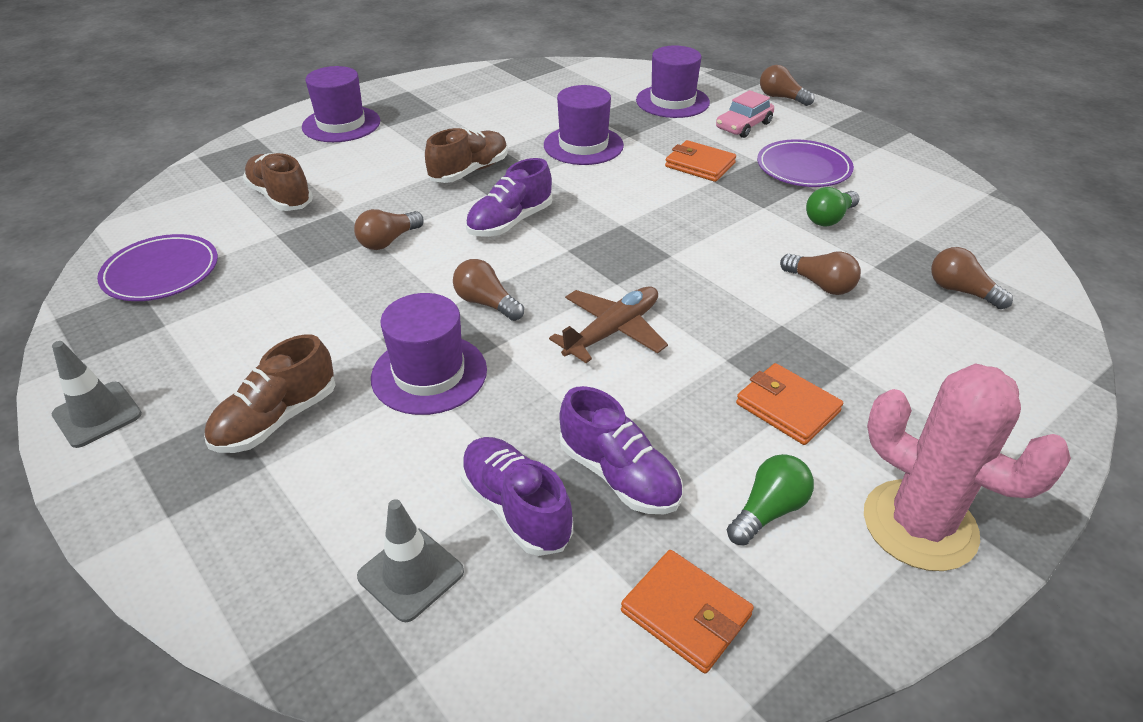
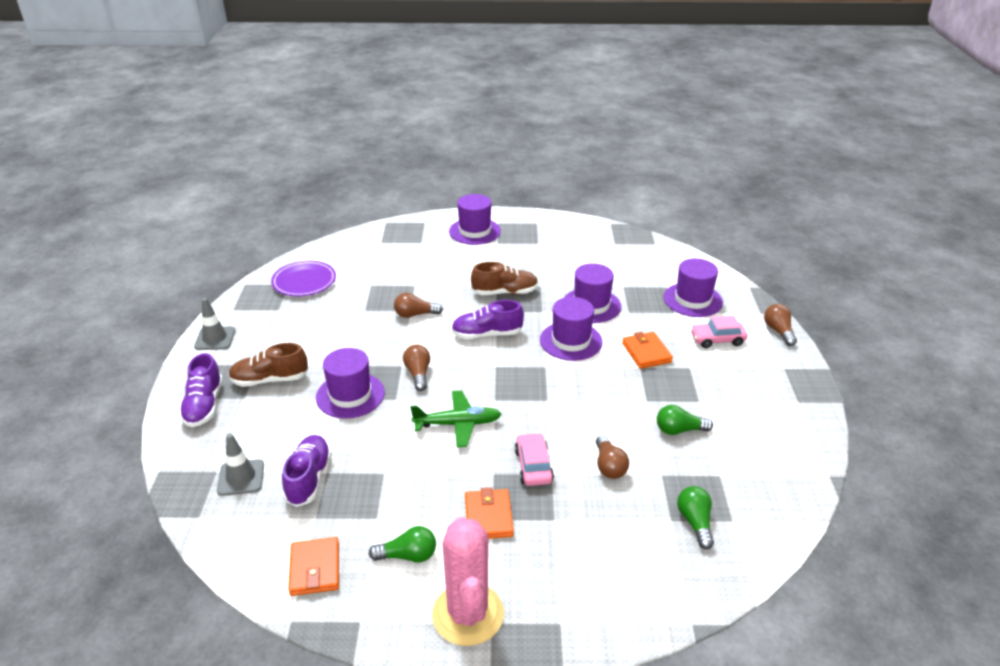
camera: 40 degrees right, 5 degrees down
brown shoe [243,153,313,211] -> none
brown plane [549,286,668,363] -> green plane [410,390,501,447]
purple shoe [559,386,683,514] -> purple shoe moved to [179,353,223,427]
purple plate [757,140,854,187] -> none
brown light bulb [931,247,1013,309] -> green light bulb [677,486,714,549]
none -> pink car [515,433,554,486]
none -> purple hat [540,297,603,361]

